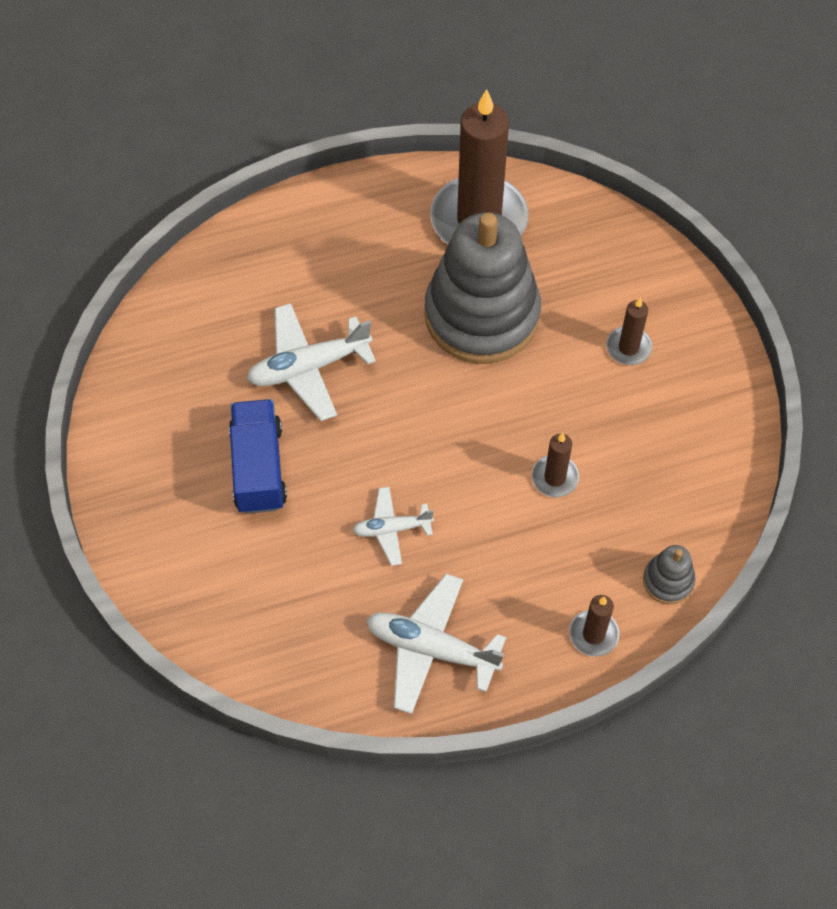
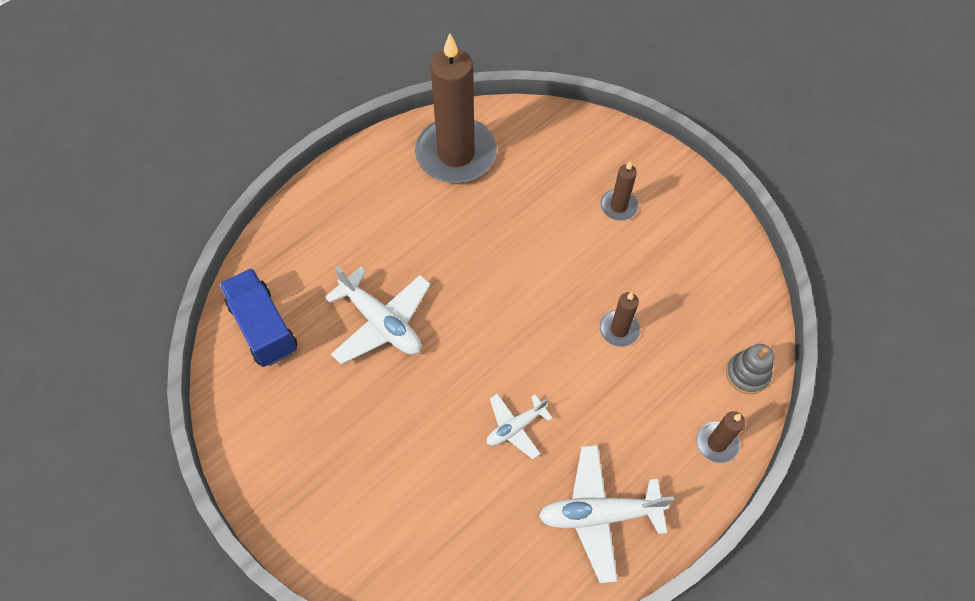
camera: 25 degrees left, 0 degrees up
blue truck [229,399,287,514] -> blue truck moved to [219,268,297,367]
white plane [247,303,376,421] -> white plane turned 90 degrees counterclockwise [325,266,431,365]
grey stacking toy [425,212,541,364] -> none

